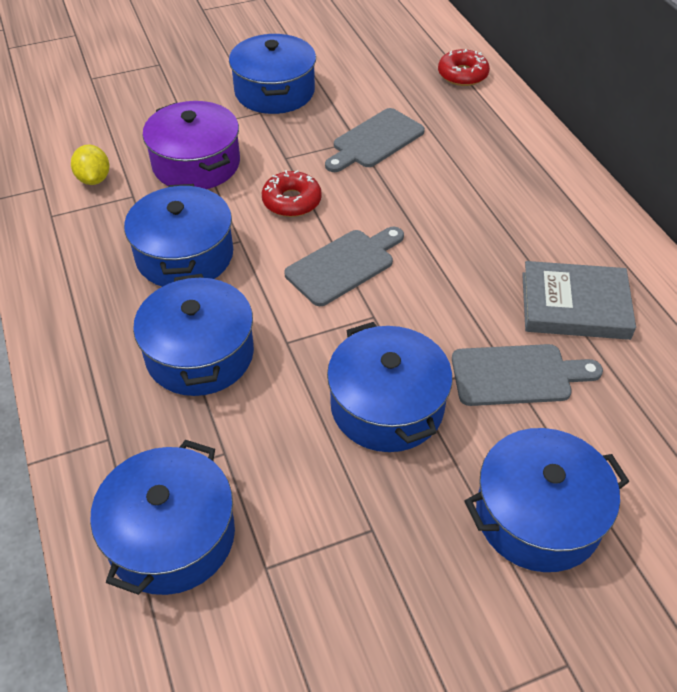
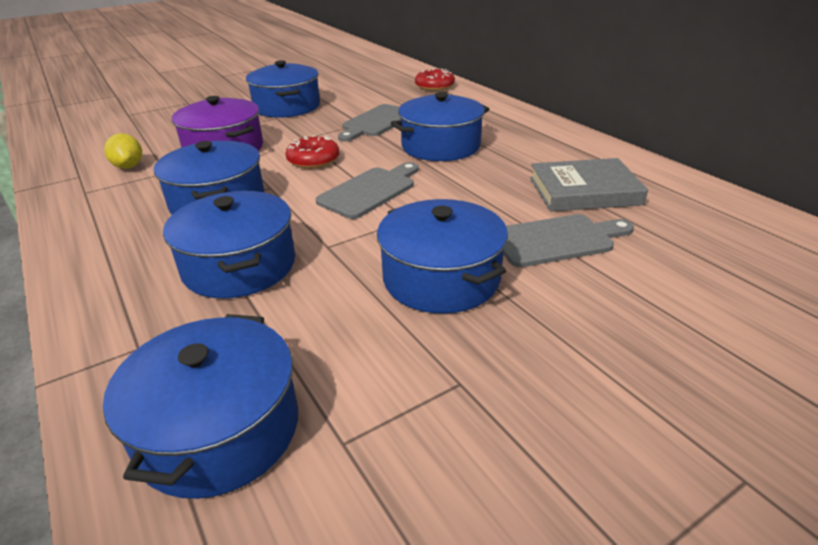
camera: 10 degrees left, 15 degrees down
blue pot [464,428,629,572] -> blue pot moved to [391,92,489,161]

